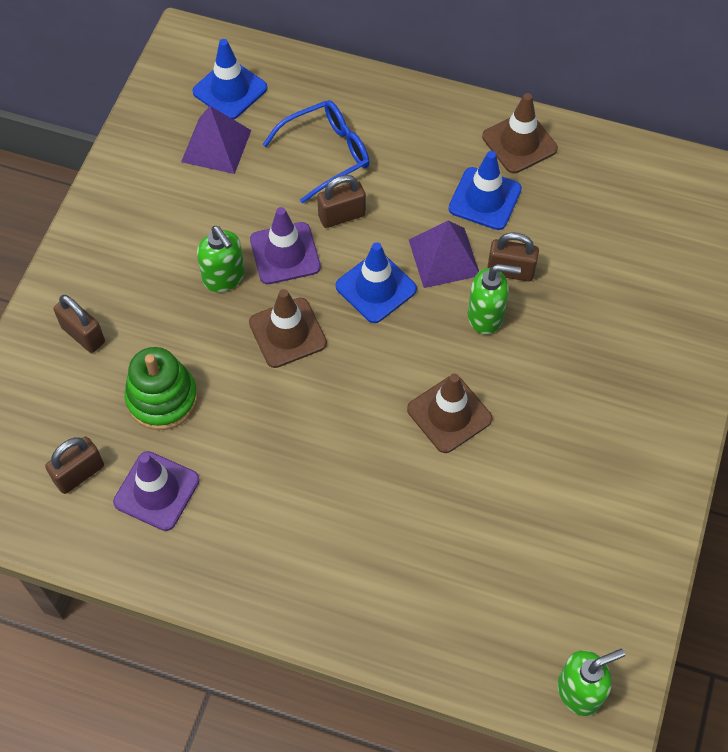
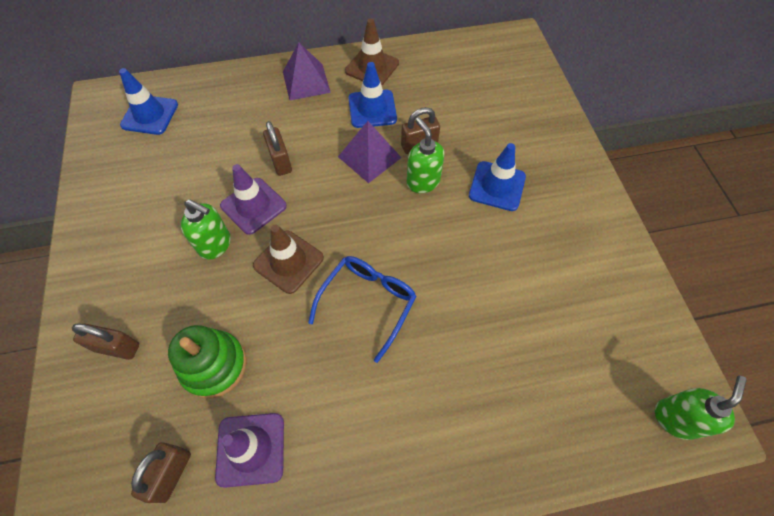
camera: 30 degrees left, 0 degrees up
purple pyramid [181,106,251,174] -> purple pyramid moved to [283,42,331,101]
blue glasses [262,100,370,204] -> blue glasses moved to [308,256,417,363]
brown padlock [317,175,366,228] -> brown padlock turned 60 degrees counterclockwise [263,121,292,176]
blue traffic cone [336,242,417,323] -> blue traffic cone moved to [469,143,526,211]
brown traffic cone [407,373,492,453] -> none
green soap dispenser [468,264,521,334] -> green soap dispenser turned 90 degrees counterclockwise [407,117,445,193]

